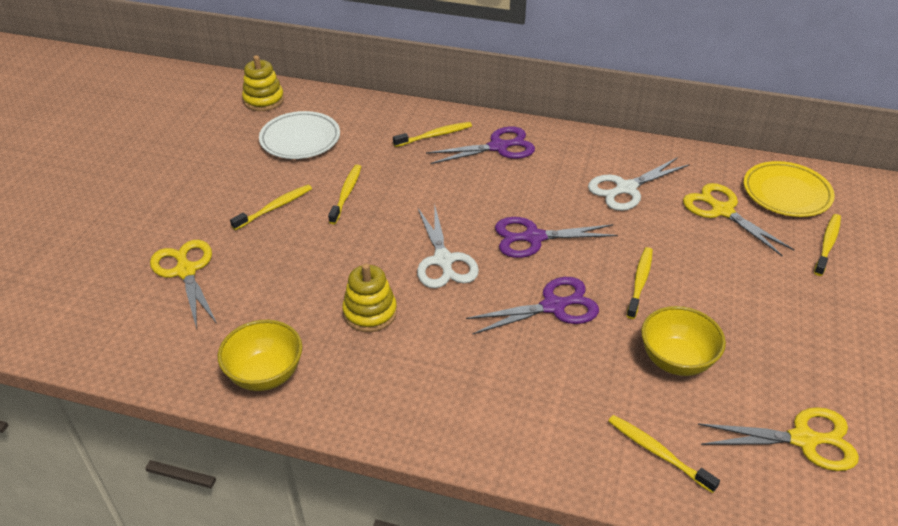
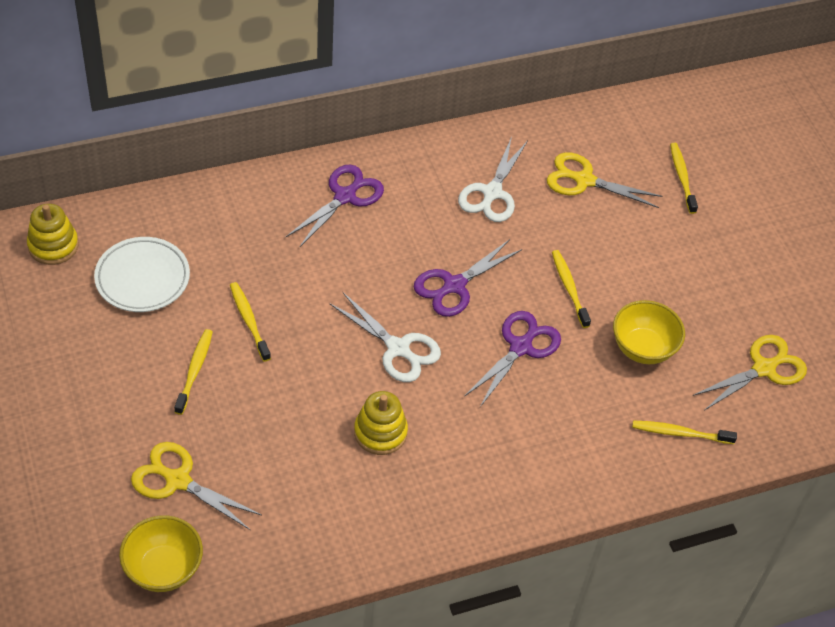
camera: 40 degrees left, 10 degrees up
yellow bowl [218,320,302,391] -> yellow bowl moved to [119,515,203,592]
yellow toothbrush [393,122,472,147] -> none
yellow plate [744,161,835,217] -> none

